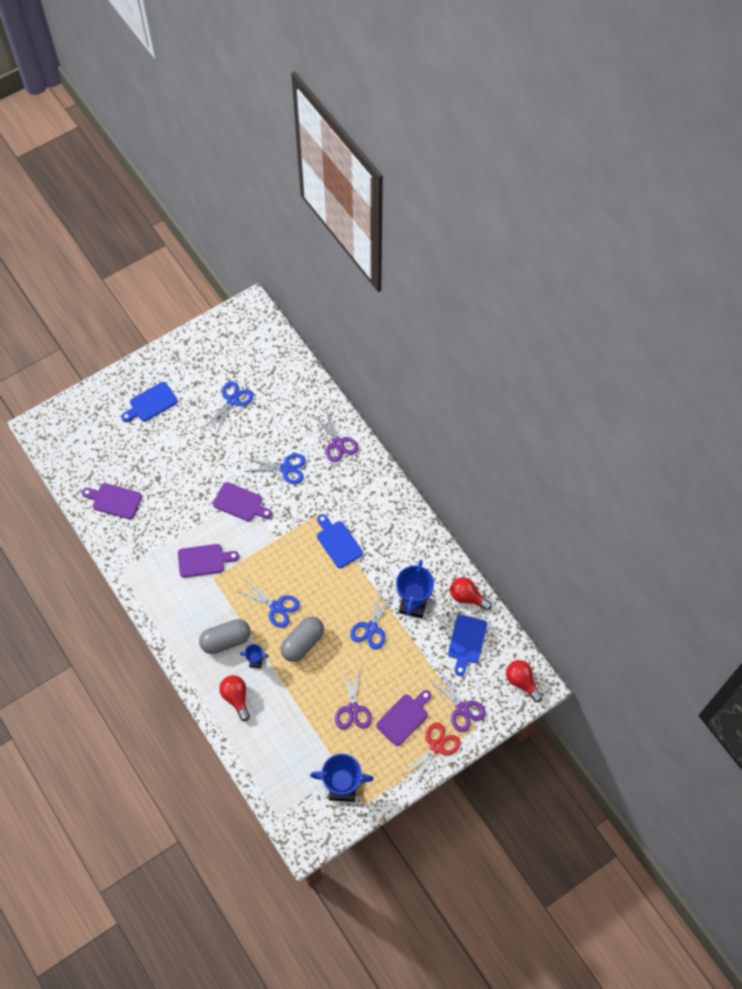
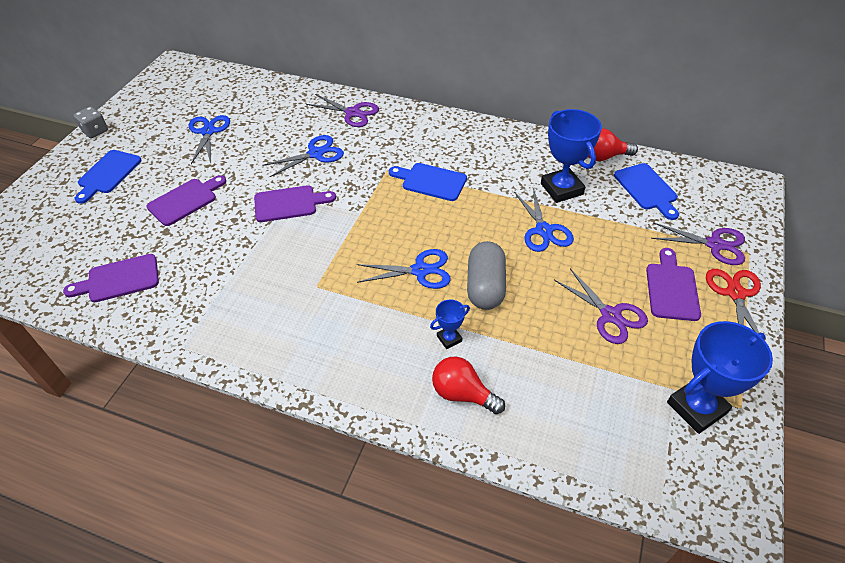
camera: 35 degrees left, 15 degrees down
purple cutting board [178,544,239,578] -> purple cutting board moved to [147,175,226,226]
grey capsule [199,619,251,654] -> none
red light bulb [506,660,543,702] -> none
none -> grey dice [73,106,108,138]

